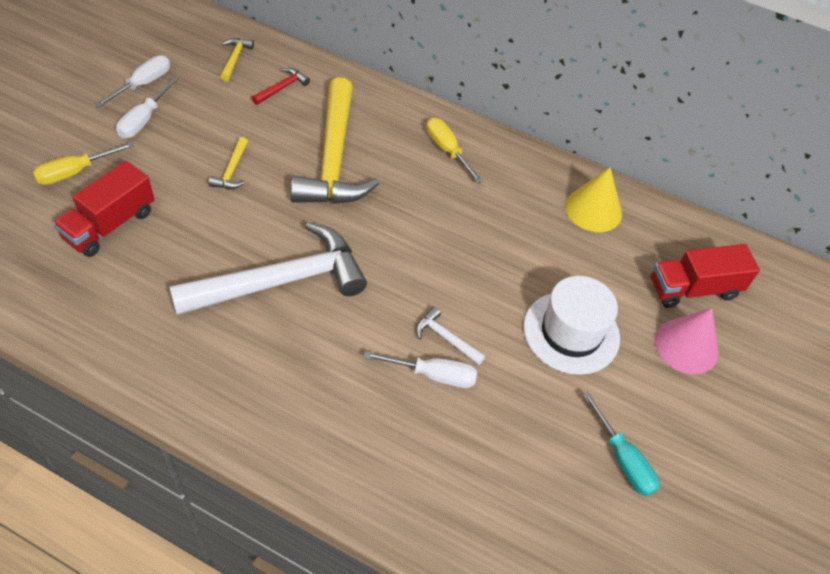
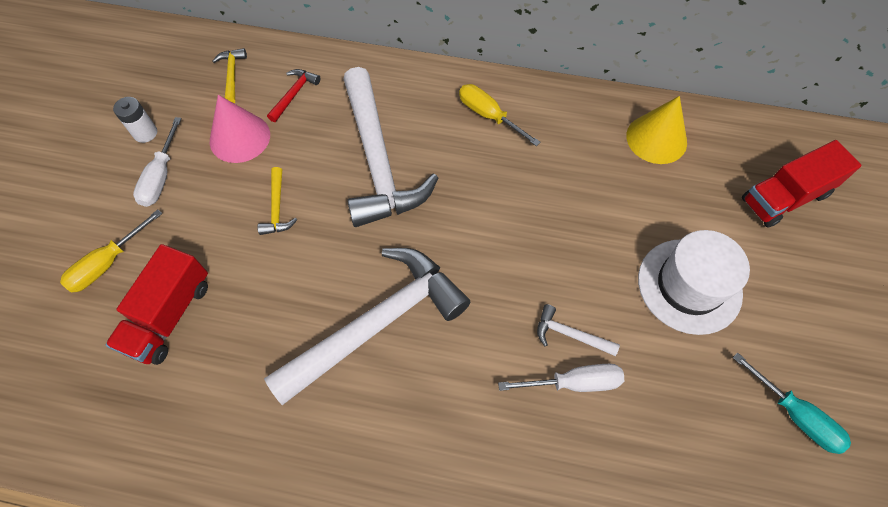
camera: 10 degrees left, 10 degrees up
white screwdriver [94,55,170,108] -> white battery [113,97,157,143]
yellow hammer [291,77,380,204] -> white hammer [344,67,438,227]
pink cone [655,308,719,374] -> pink cone moved to [210,95,270,163]

